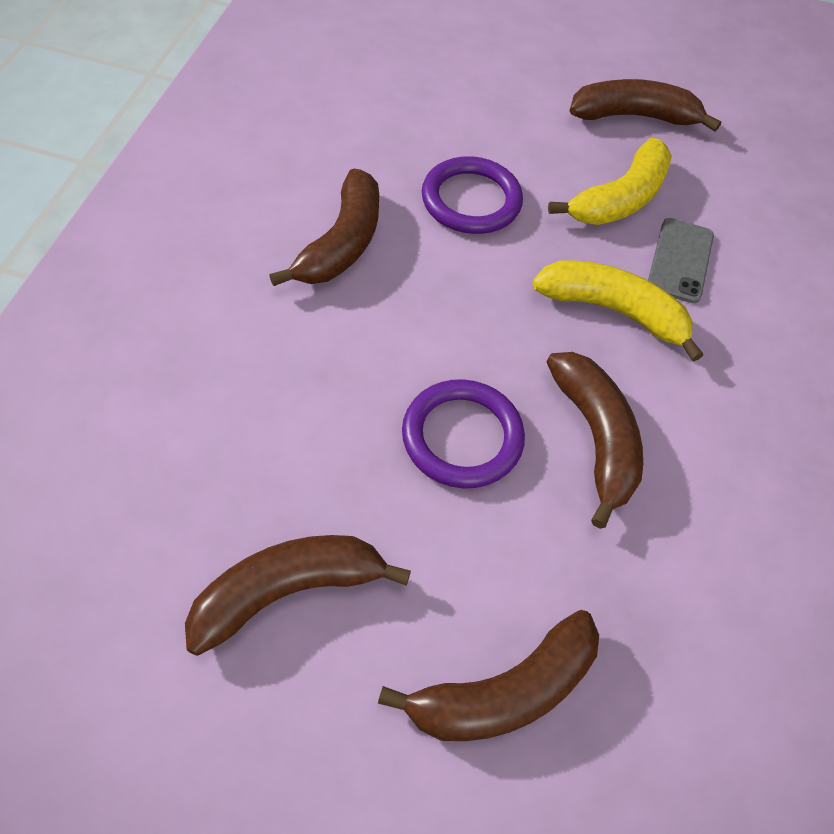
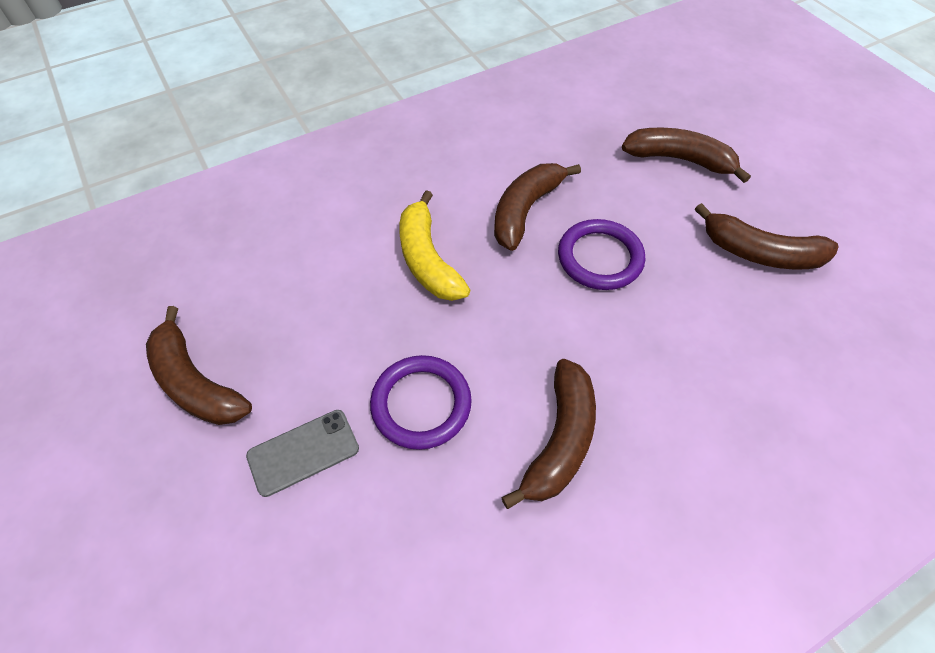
camera: 130 degrees left, 0 degrees up
brown banana [269,169,379,286] -> brown banana turned 135 degrees clockwise [501,359,596,509]
yellow banana [548,138,672,225] -> none
grey phone [648,218,714,303] -> grey phone moved to [246,410,359,497]

